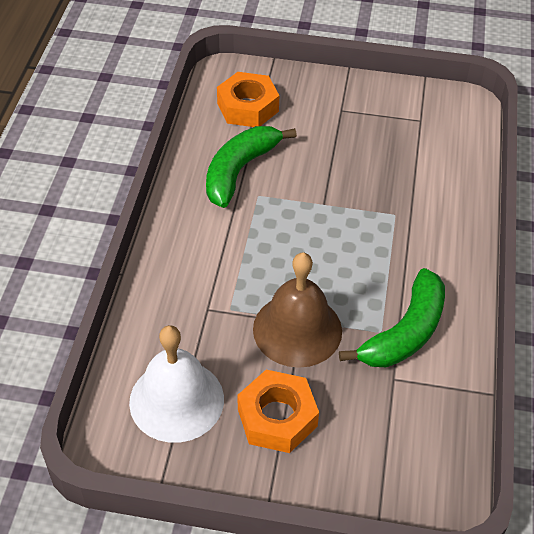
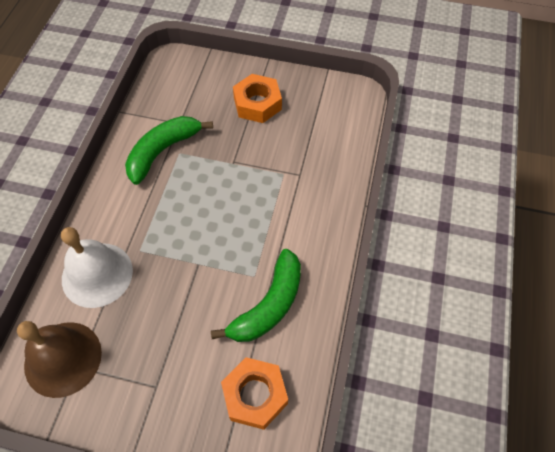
camera: 175 degrees left, 10 degrees up
white bell [129,325,224,443] -> white bell moved to [61,227,133,308]
brown bell [253,253,342,368] -> brown bell moved to [17,321,102,398]

